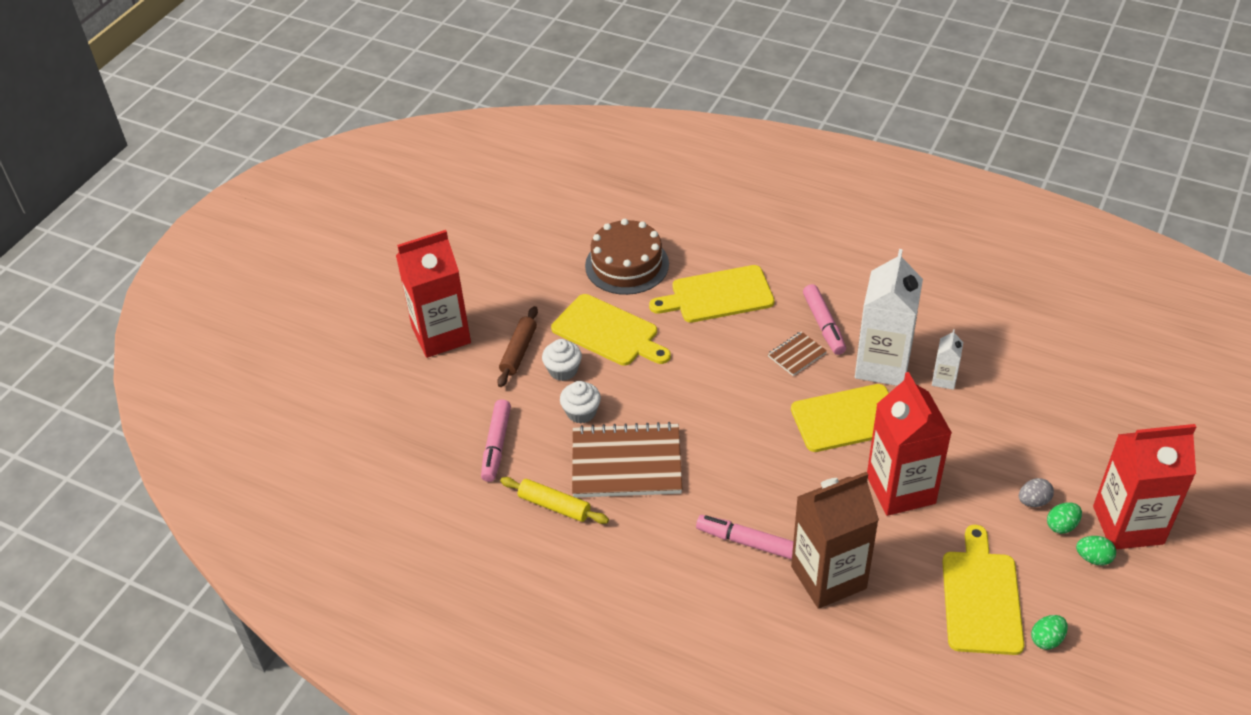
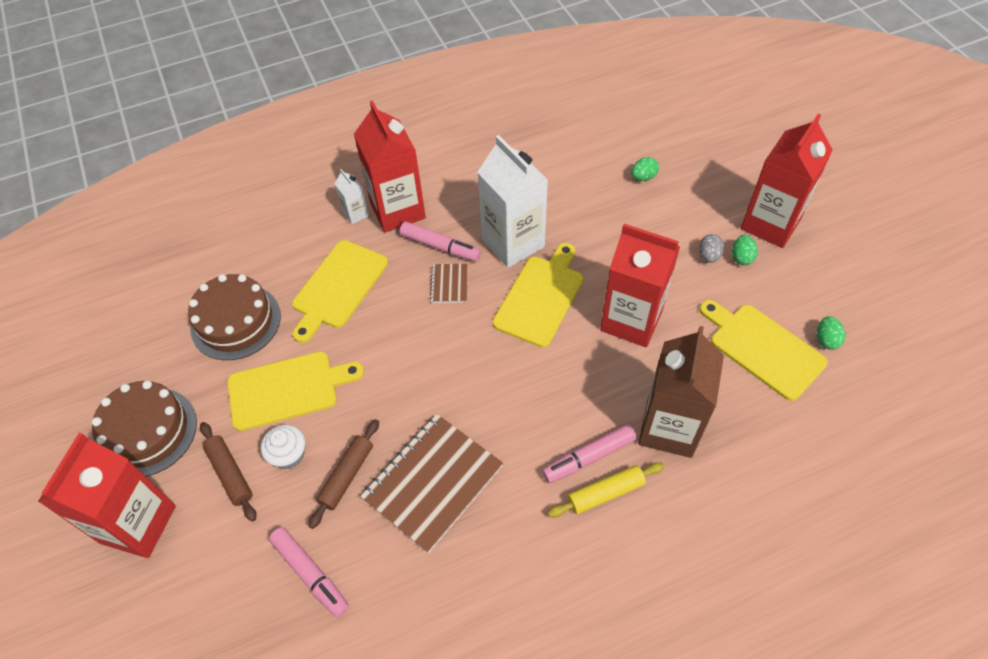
camera: 50 degrees left, 10 degrees up
yellow rolling pin [500,477,609,524] -> yellow rolling pin moved to [547,462,664,517]
white cupcake [560,381,601,424] -> brown rolling pin [308,419,379,529]
white carton [932,329,963,390] -> white carton moved to [334,169,369,224]
green egg [1076,536,1116,565] -> green egg moved to [631,157,659,181]
none -> brown cake [92,381,197,477]
none -> red carton [354,101,426,232]

